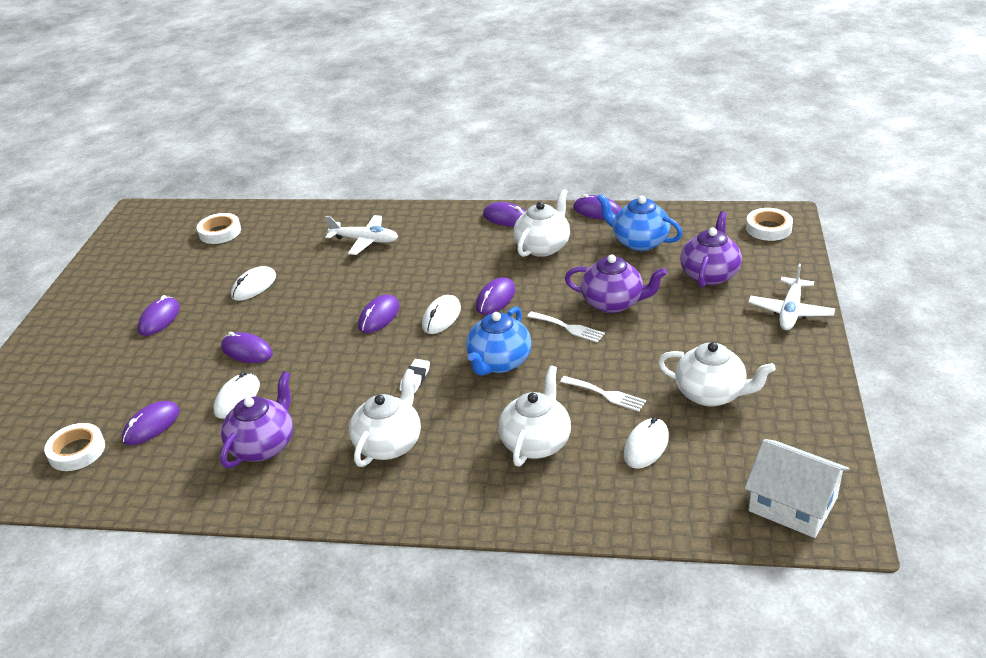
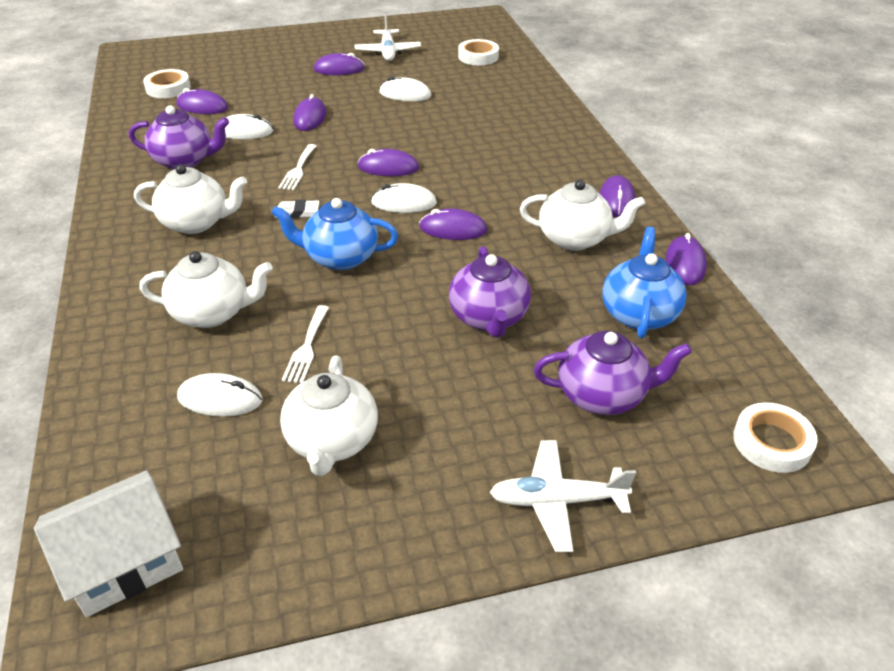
camera: 65 degrees right, 5 degrees up
white plane [325,215,398,255] -> white plane moved to [355,15,421,61]
white fork [527,311,605,343] -> white fork moved to [278,144,316,190]
white house [744,439,850,538] -> white house turned 45 degrees clockwise [34,470,183,617]

